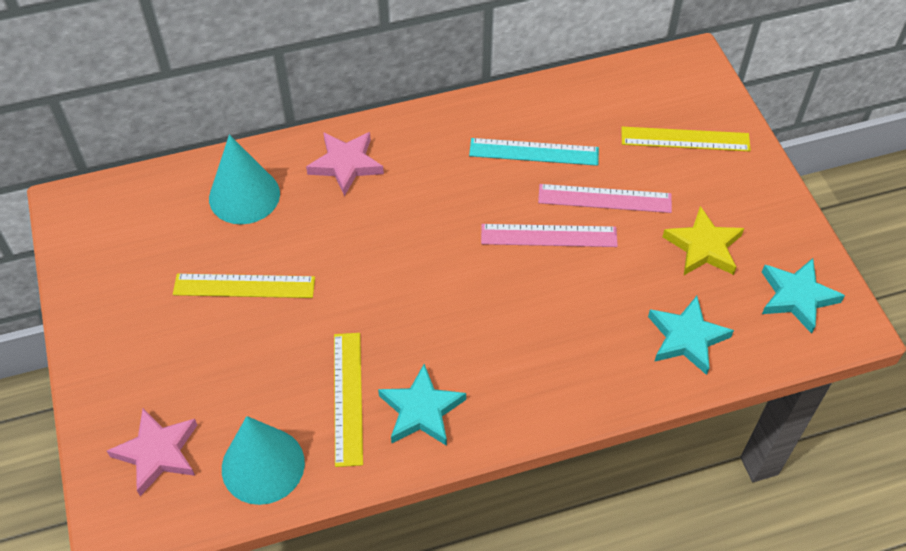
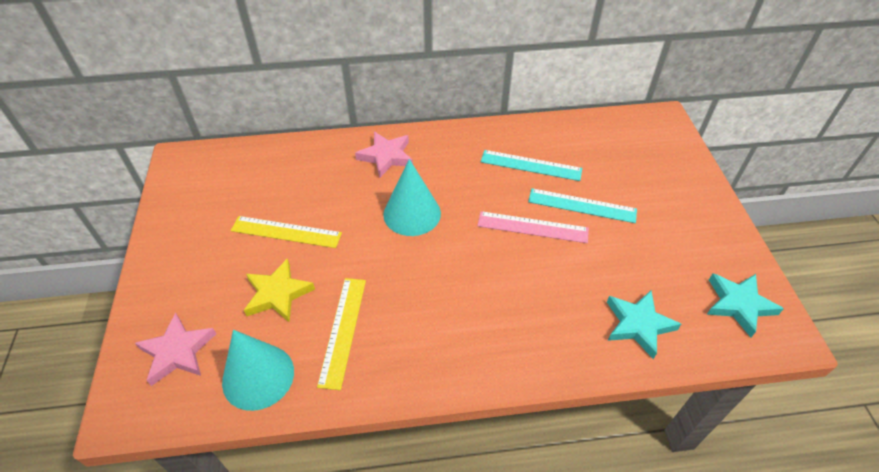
camera: 10 degrees right, 5 degrees down
turquoise cone [209,135,280,224] -> turquoise cone moved to [383,159,441,236]
turquoise star [378,364,466,446] -> none
pink ruler [538,184,672,213] -> turquoise ruler [528,188,637,223]
yellow ruler [621,127,751,151] -> none
yellow star [663,206,744,275] -> yellow star moved to [244,258,315,323]

